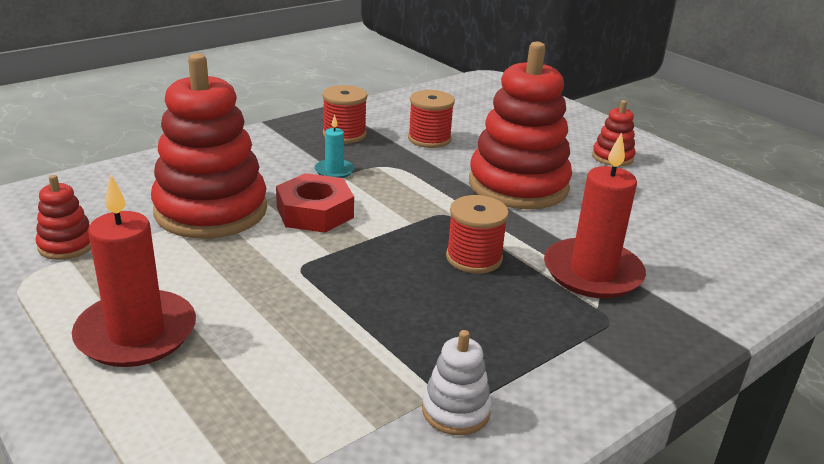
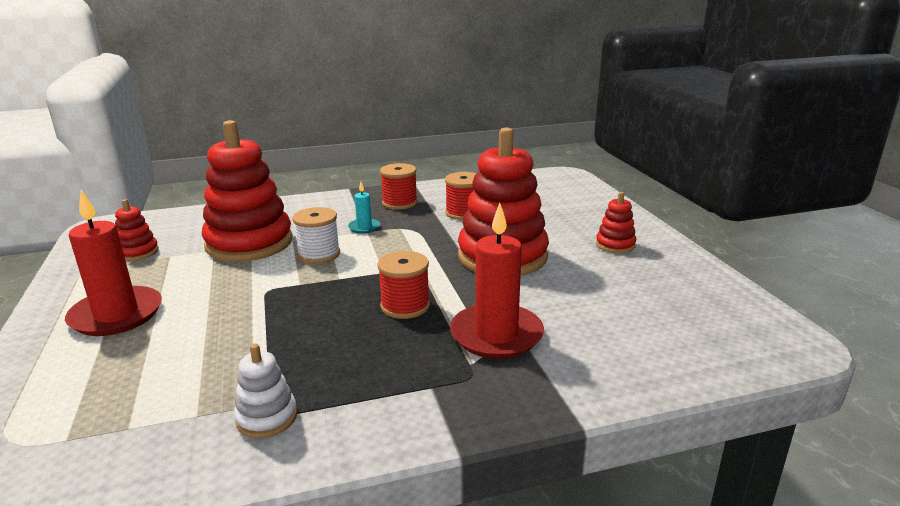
camera: 25 degrees right, 5 degrees down
red nut [276,173,354,233] -> white spool [292,207,340,264]

